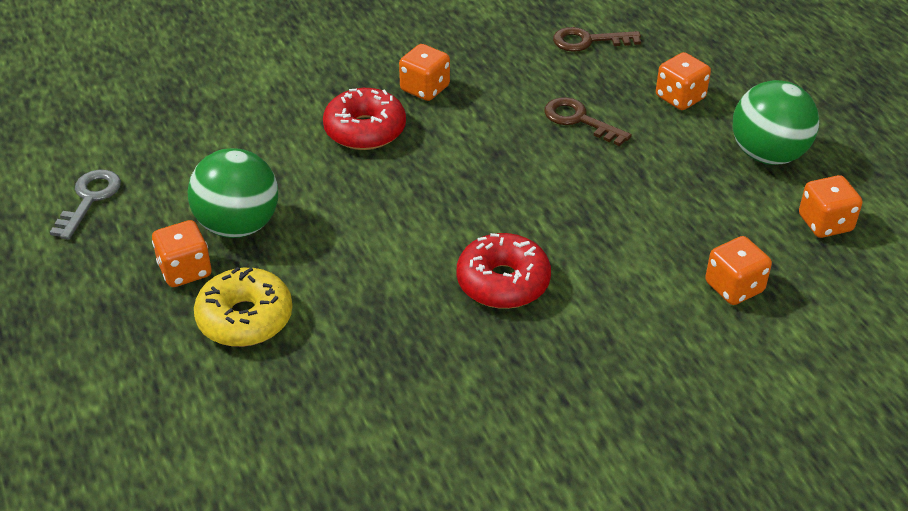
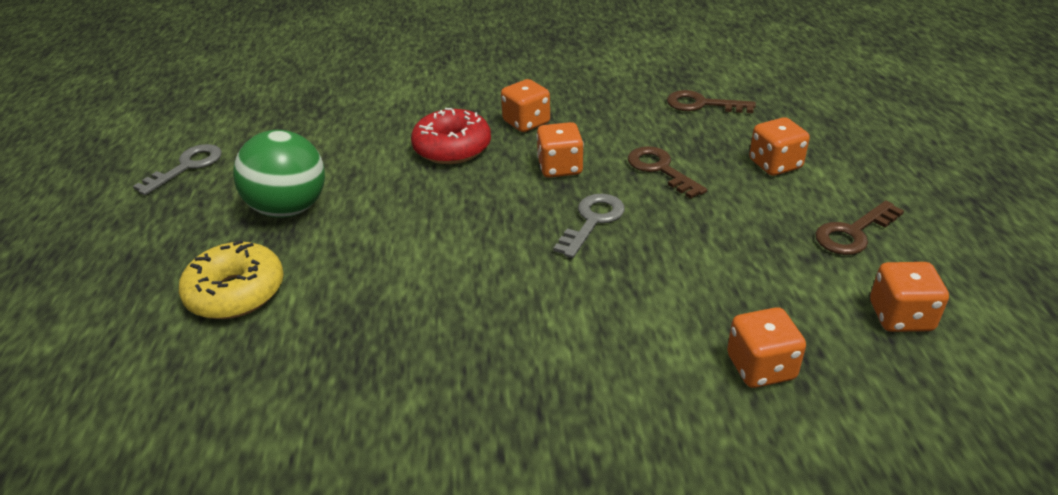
camera: 20 degrees right, 5 degrees down
orange dice [152,220,211,287] -> orange dice moved to [536,122,584,178]
red donut [457,233,551,309] -> none
green ball [733,80,819,165] -> brown key [815,201,904,255]
none -> grey key [553,194,625,258]

